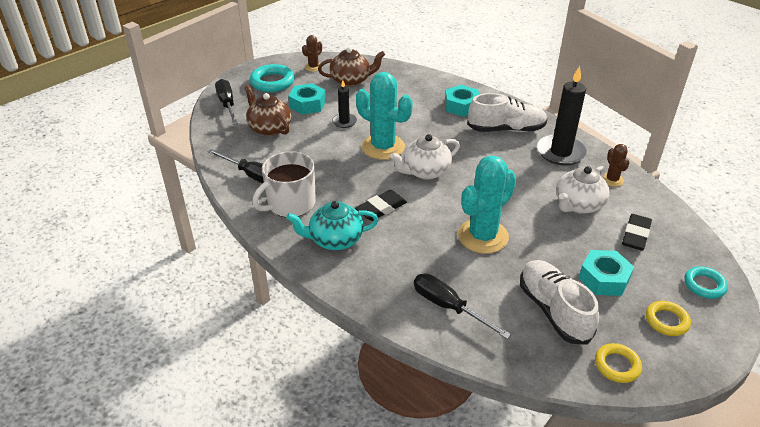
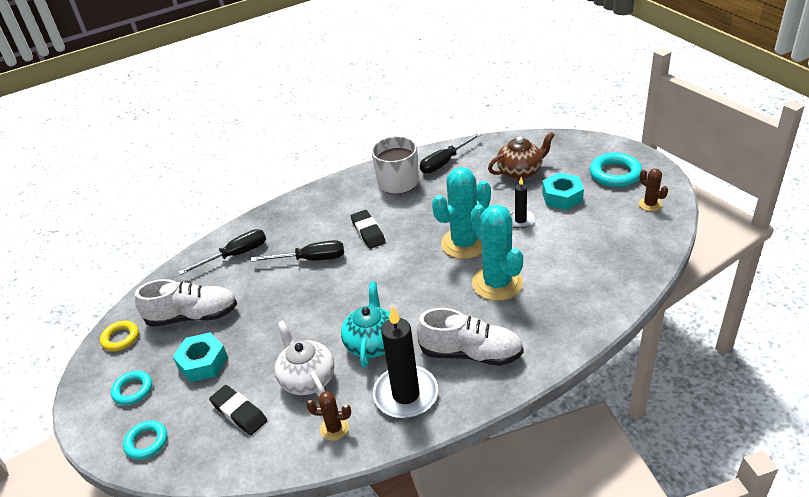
camera: 110 degrees right, 0 degrees up
black screwdriver [215,79,238,125] -> black screwdriver moved to [251,240,344,262]
turquoise teapot [286,201,378,250] -> turquoise teapot moved to [341,282,390,368]
brown teapot [318,47,385,87] -> none
white teapot [390,134,460,180] -> none
turquoise nut [445,85,479,117] -> none
turquoise cactus [458,155,516,254] -> turquoise cactus moved to [471,204,523,301]
white shoe [467,93,548,132] -> white shoe turned 90 degrees counterclockwise [416,308,524,366]
yellow ring [646,301,691,336] -> turquoise ring [111,371,152,405]

